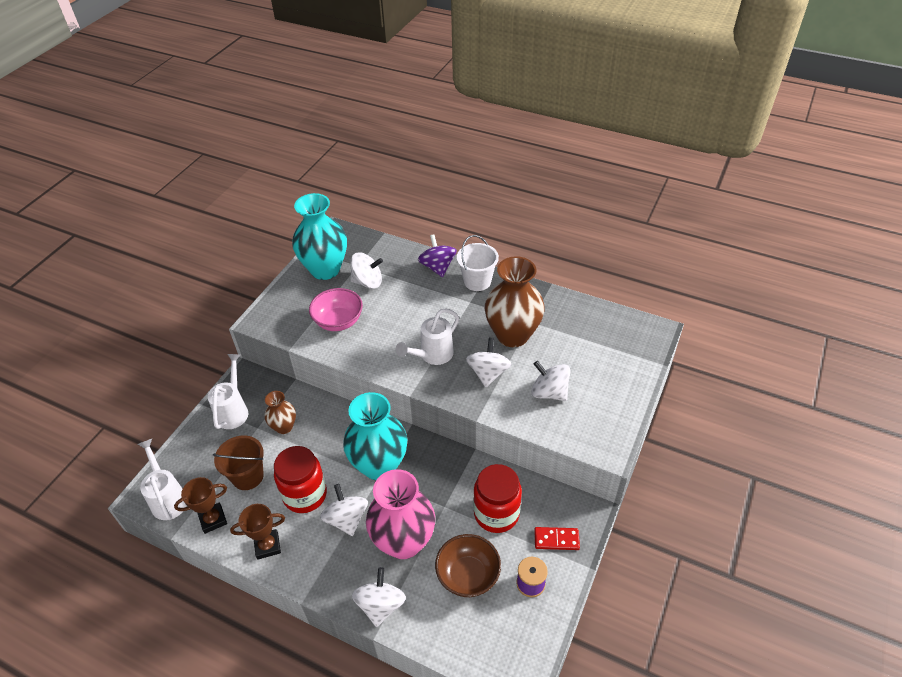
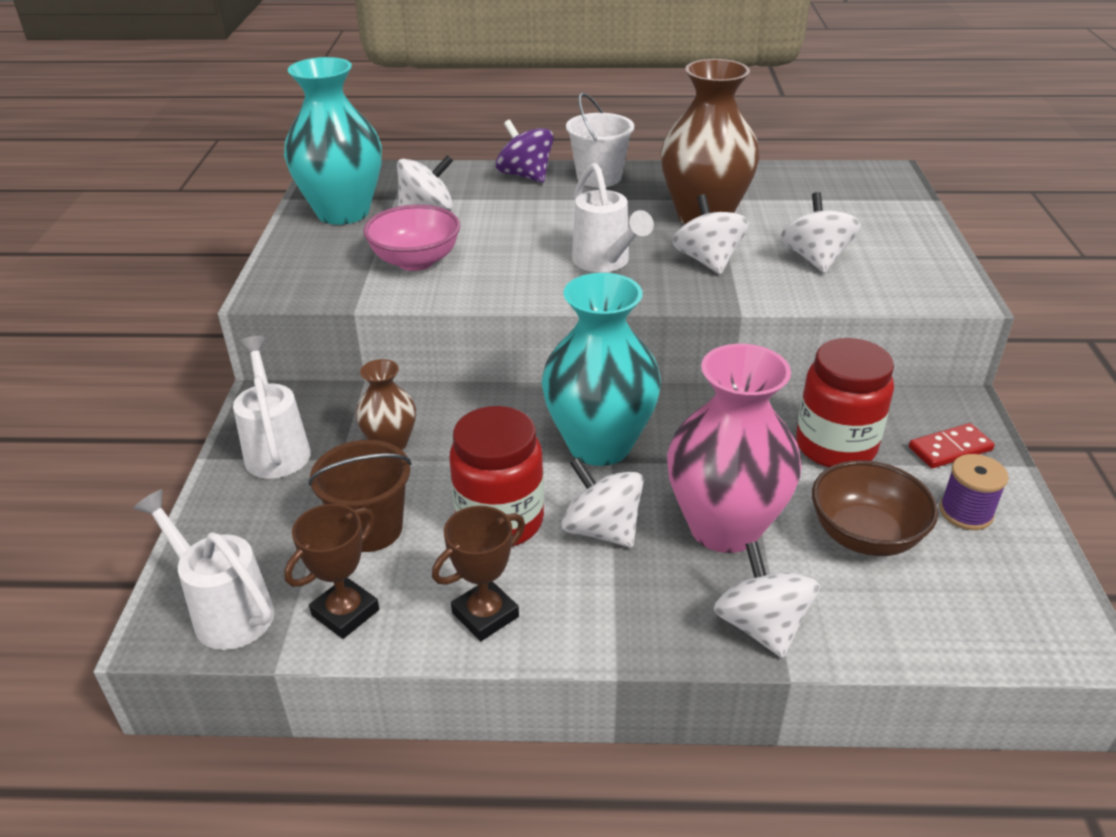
camera: 25 degrees left, 10 degrees down
white watering can [396,309,459,365] -> white watering can turned 45 degrees counterclockwise [572,163,654,272]
white spinning top [531,361,571,401] -> white spinning top turned 75 degrees clockwise [781,192,861,273]

